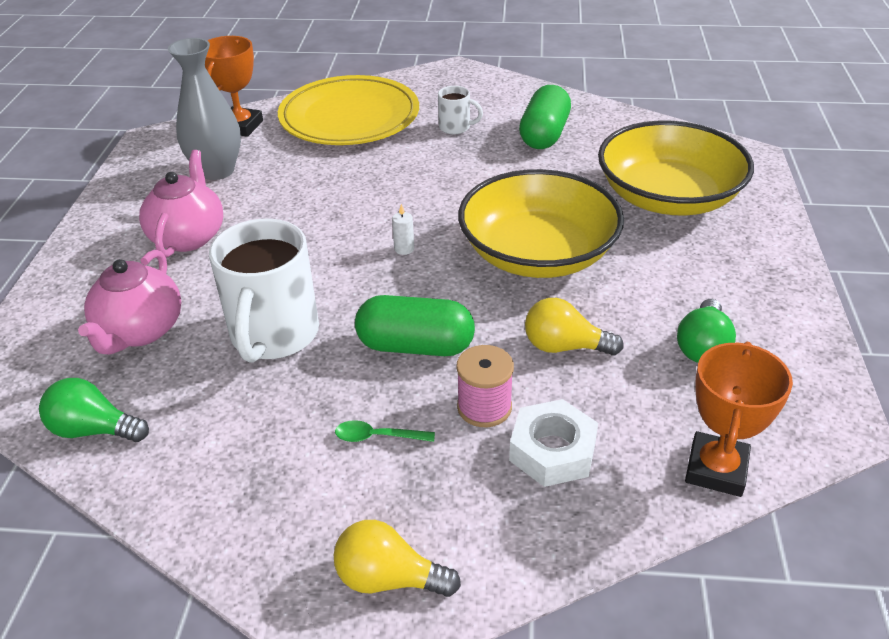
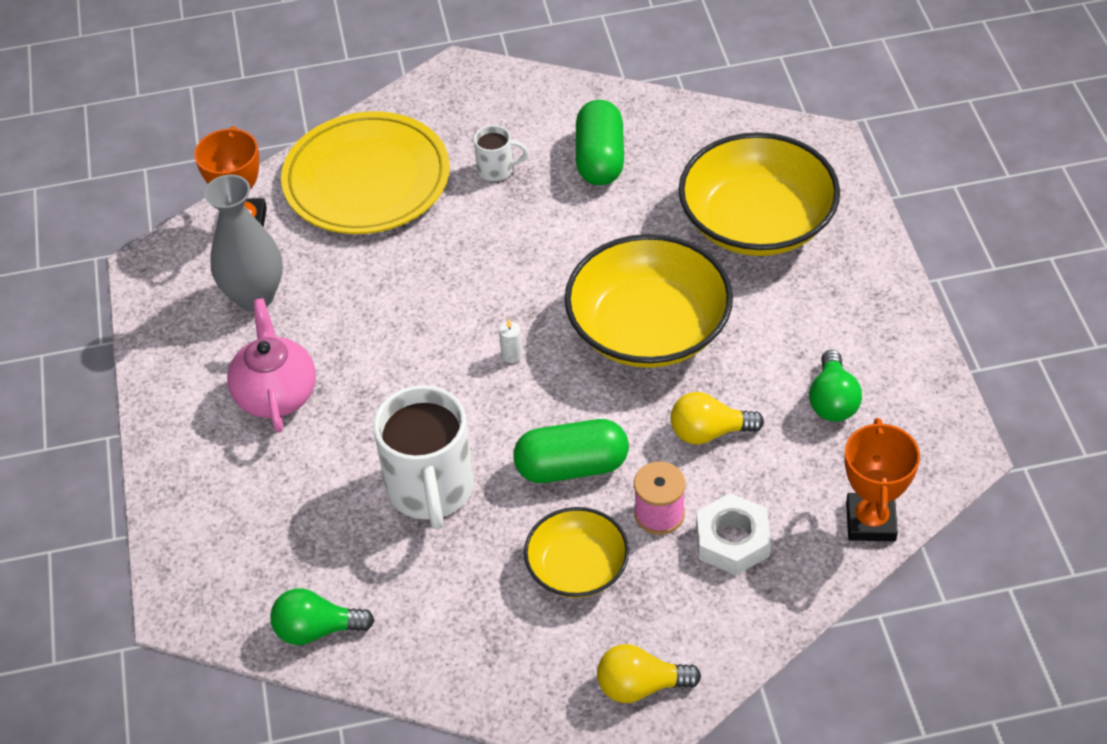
camera: 15 degrees left, 10 degrees up
pink teapot [78,250,181,355] -> none
green spoon [335,420,435,442] -> yellow bowl [524,507,629,598]

